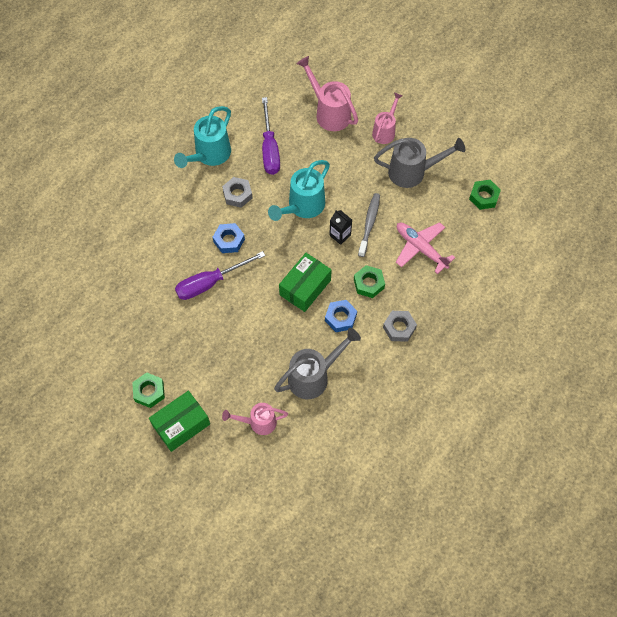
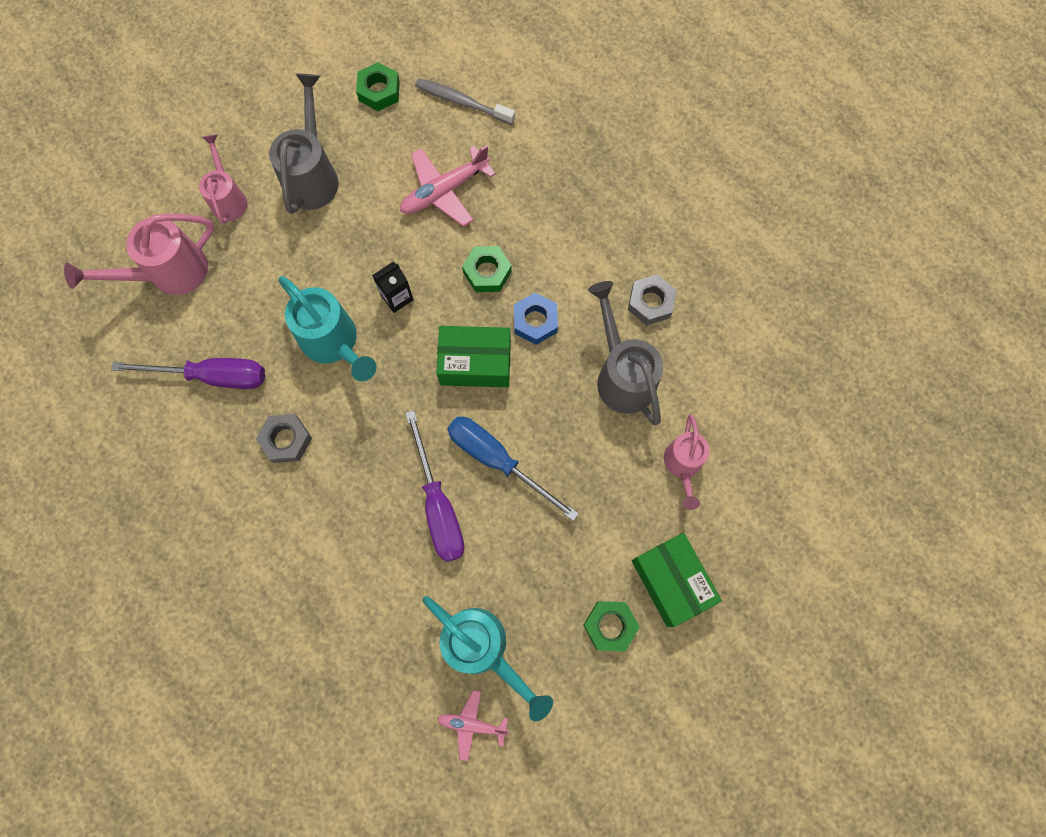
camera: 80 degrees left, 10 degrees up
turquoise watering can [174,106,231,168] -> turquoise watering can moved to [422,596,553,721]
blue nut [213,223,245,253] -> none
green box [279,253,332,312] -> green box turned 45 degrees counterclockwise [436,326,511,387]
grey toothbrush [358,193,380,257] -> grey toothbrush moved to [415,78,515,125]
pink watering can [372,93,402,144] -> pink watering can turned 45 degrees clockwise [199,135,247,224]
grey nut [383,311,417,342] -> grey nut moved to [628,274,676,325]
none -> pink plane [437,690,509,761]
none -> blue screwdriver [447,417,579,521]

